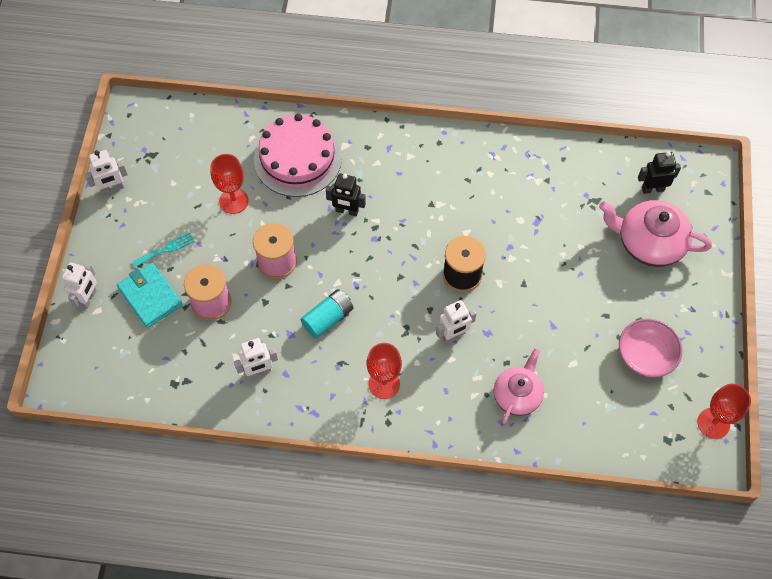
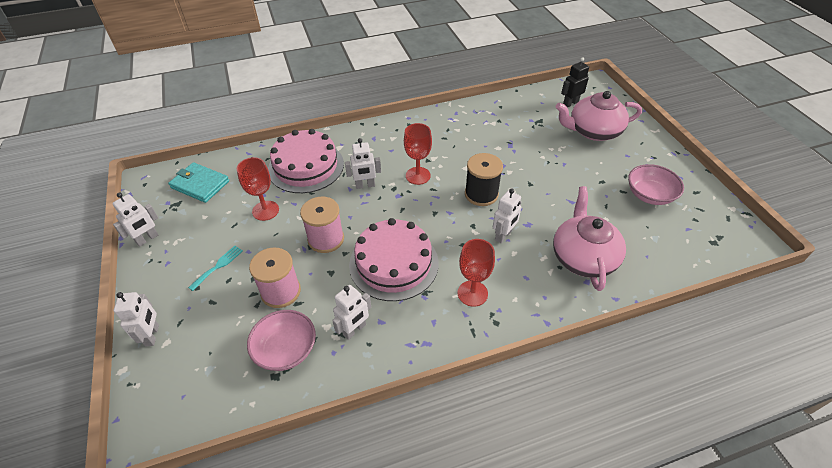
camera: 25 degrees left, 15 degrees down
turquoise wallet [117,262,183,328] -> turquoise wallet moved to [168,162,229,203]
turquoise battery [301,289,353,339] -> pink cake [349,218,439,301]
black robot [326,173,366,216] -> white robot [345,138,381,189]
pink teapot [494,348,544,424] -> pink teapot [553,186,626,291], size x1.51
red goblet [697,384,751,439] -> red goblet moved to [404,123,432,185]
none -> pink bowl [247,310,316,371]

